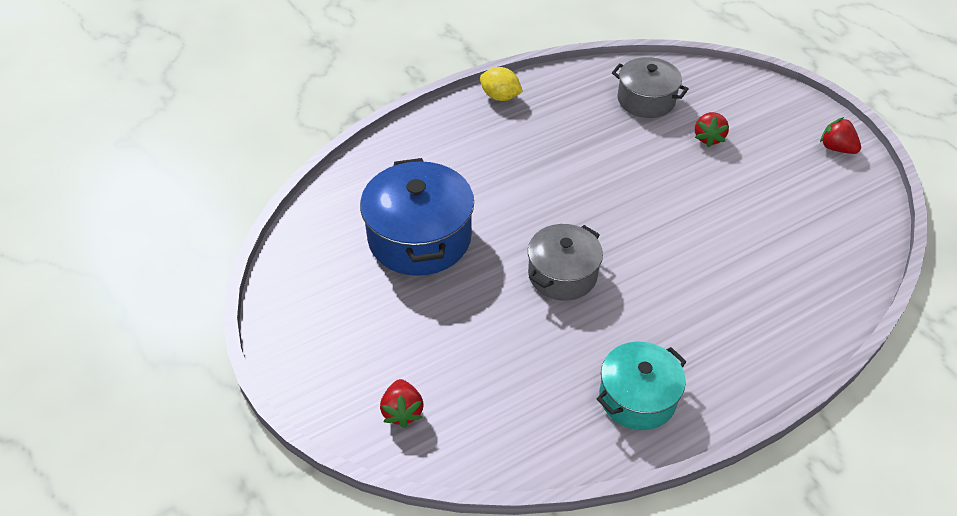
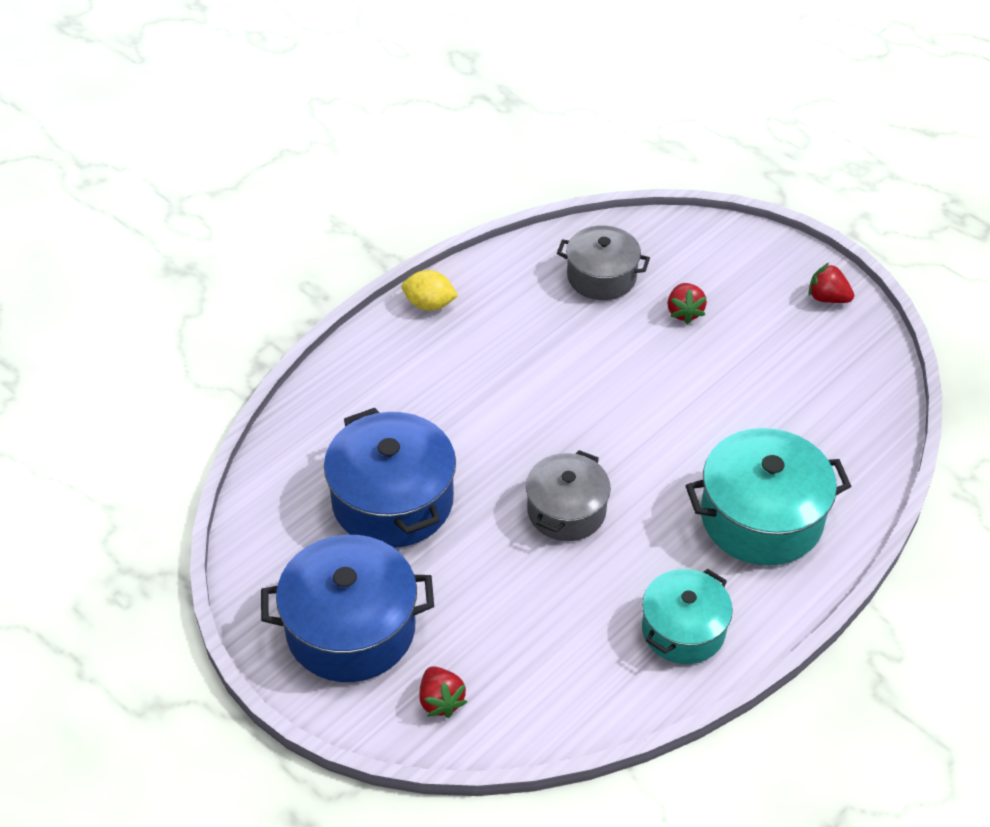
camera: 15 degrees left, 0 degrees up
none -> blue pot [261,535,434,682]
none -> turquoise pot [686,428,851,566]

